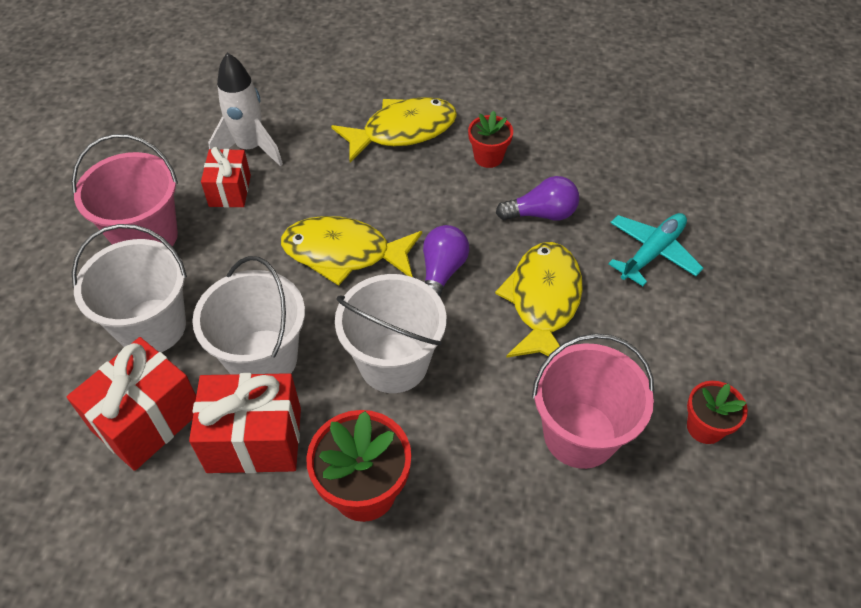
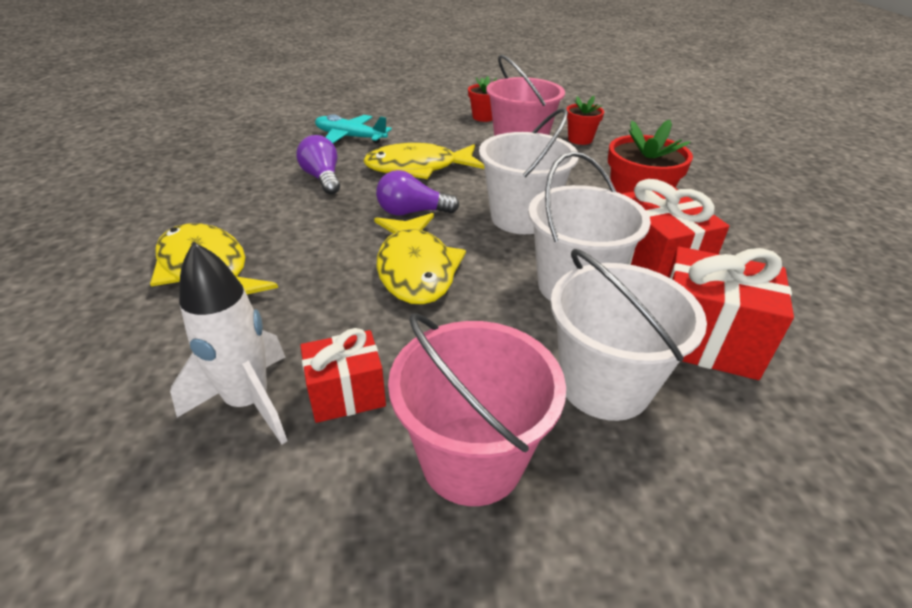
camera: 110 degrees left, 15 degrees down
red flower pot [468,111,513,168] -> red flower pot moved to [567,96,604,145]

